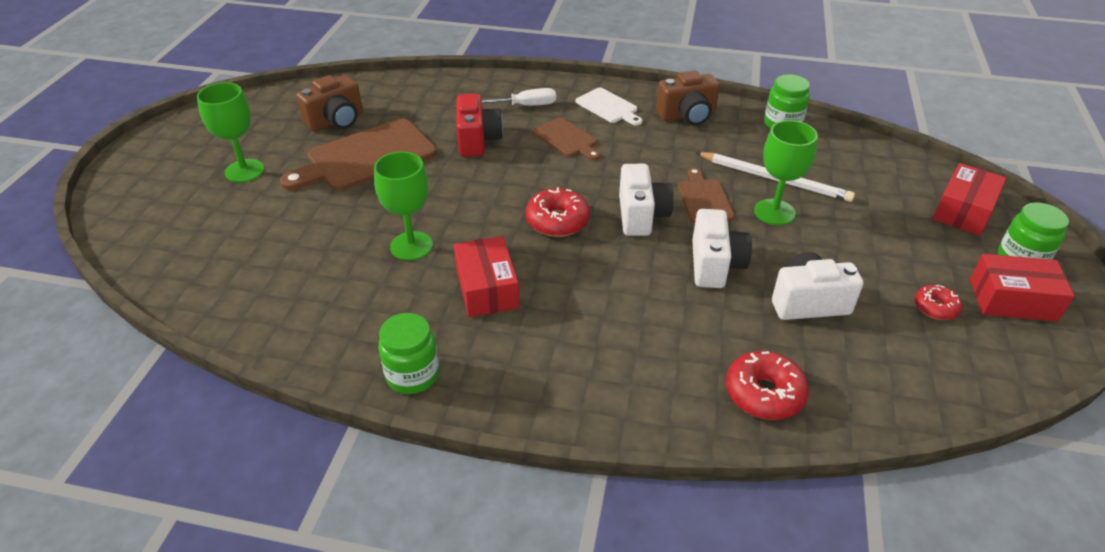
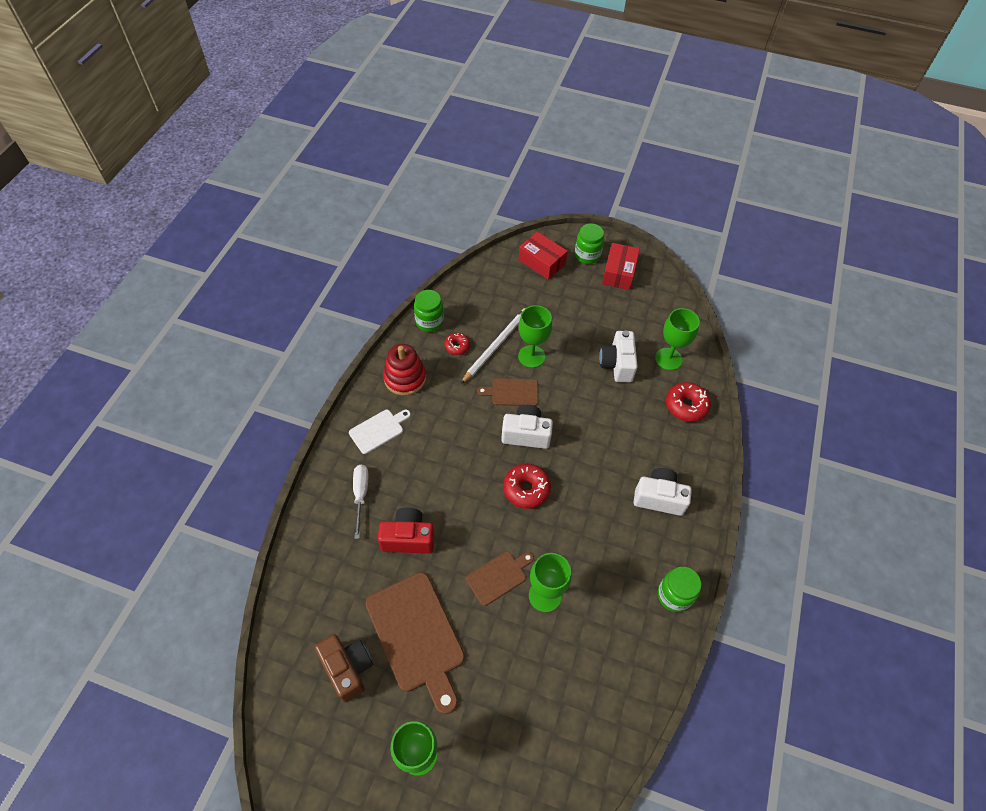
camera: 85 degrees left, 15 degrees up
red box [454,236,519,317] -> none
brown cutting board [533,117,600,160] -> brown cutting board moved to [466,551,534,606]
brown camera [656,70,720,126] -> red stacking toy [383,344,426,395]
white camera [692,209,752,288] -> white camera moved to [634,468,692,516]
red donut [915,285,962,320] -> red donut moved to [444,333,470,355]
none -> green goblet [655,308,700,370]

